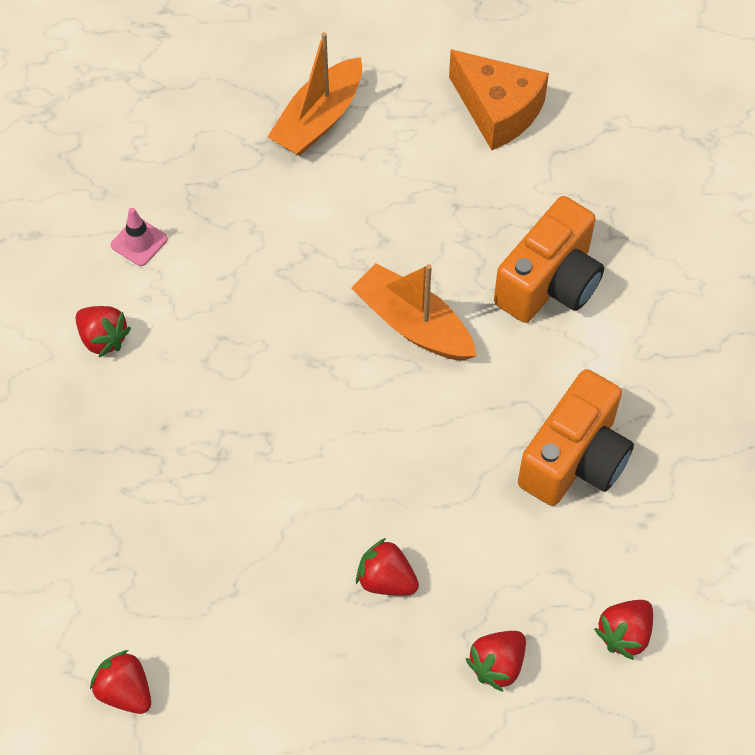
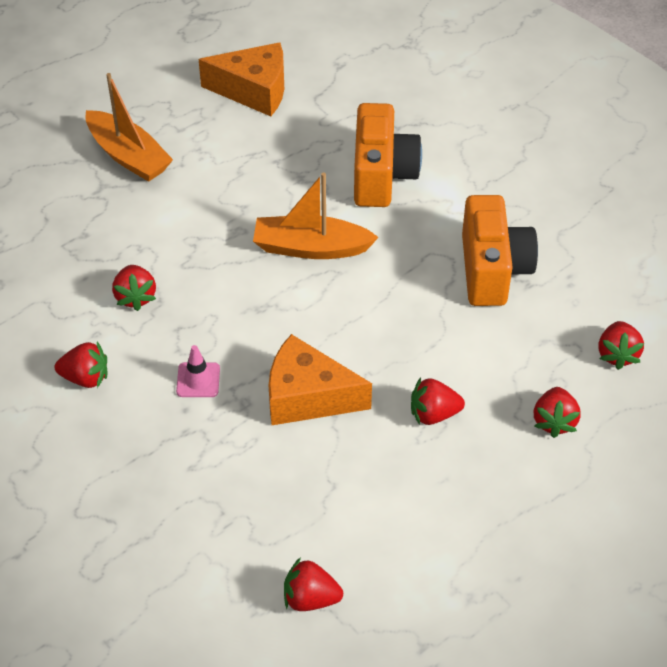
camera: 35 degrees left, 10 degrees down
pink traffic cone [111,208,168,266] -> pink traffic cone moved to [176,345,220,397]
orange boat [268,32,362,156] -> orange boat turned 45 degrees counterclockwise [86,73,173,182]
none -> red strawberry [112,265,156,311]
none -> orange cheese [269,334,372,425]

